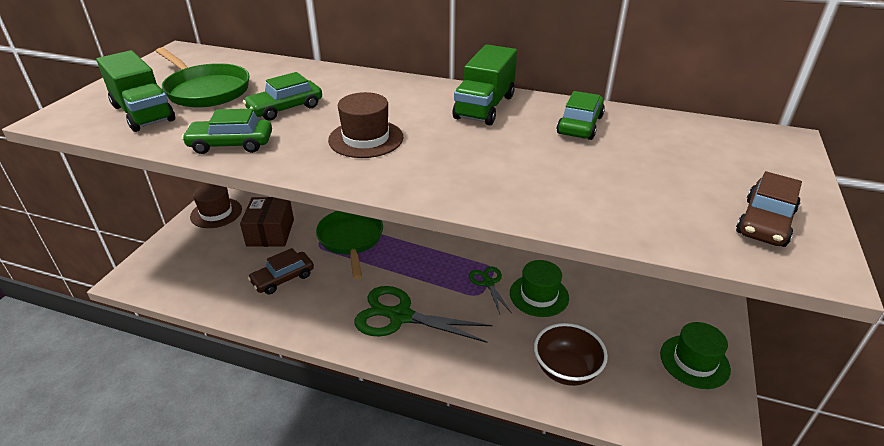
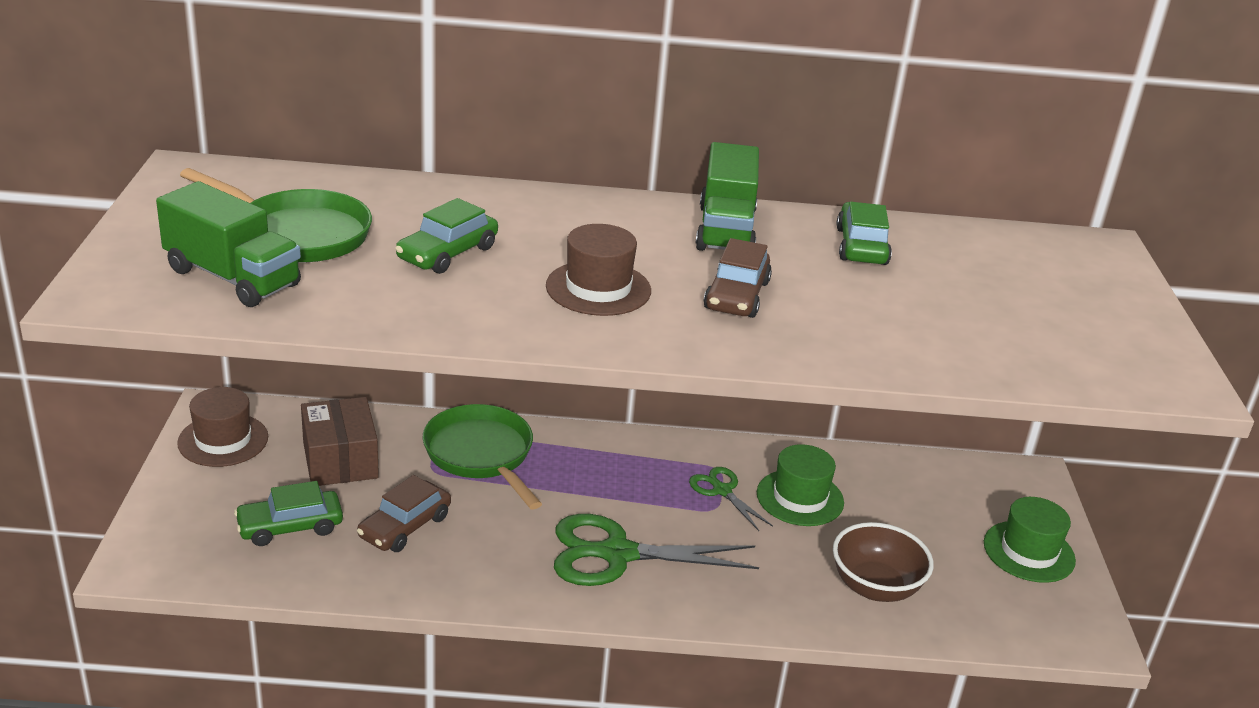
camera: 20 degrees left, 5 degrees down
green car [182,109,272,154] -> green car moved to [234,481,343,546]
brown car [736,171,802,247] -> brown car moved to [704,238,772,318]

